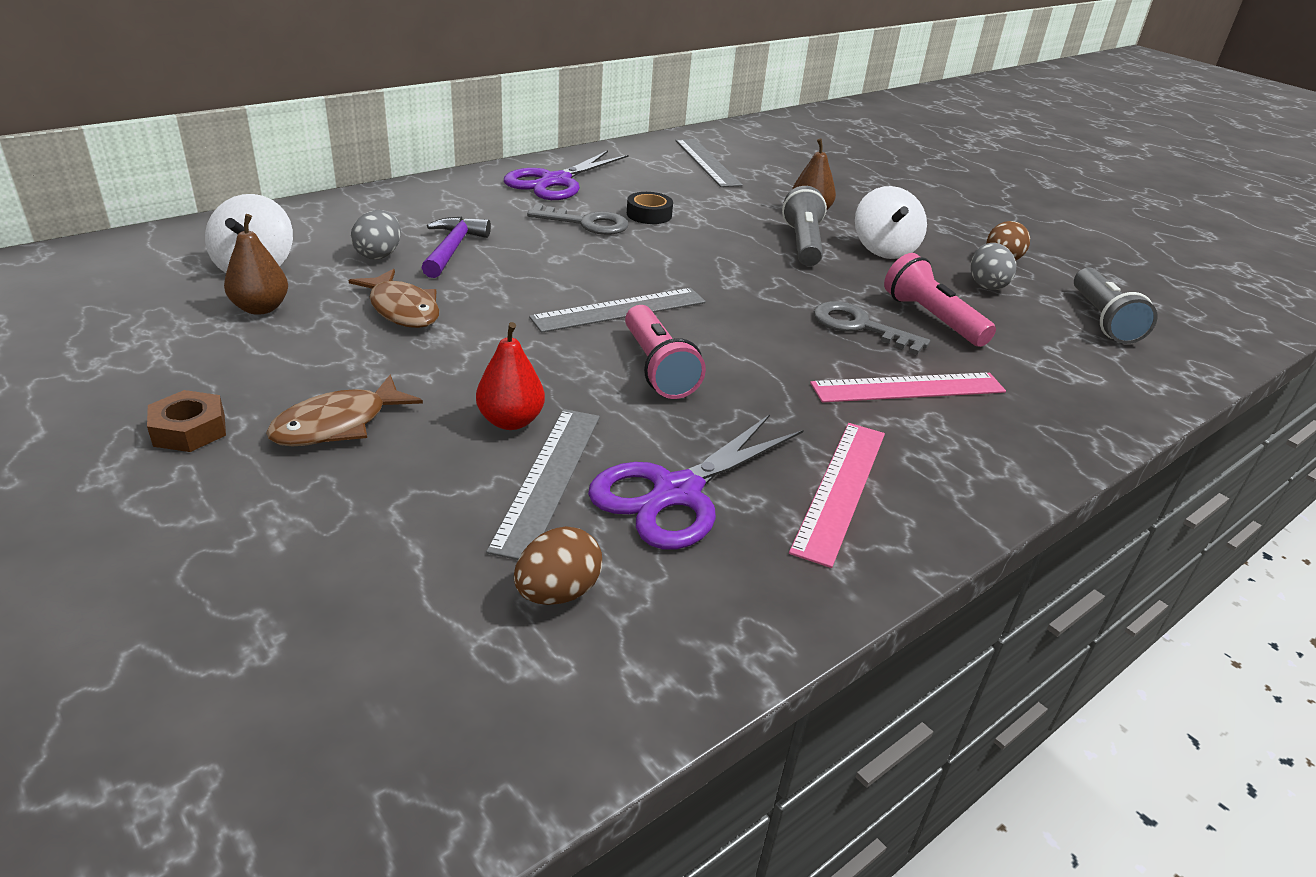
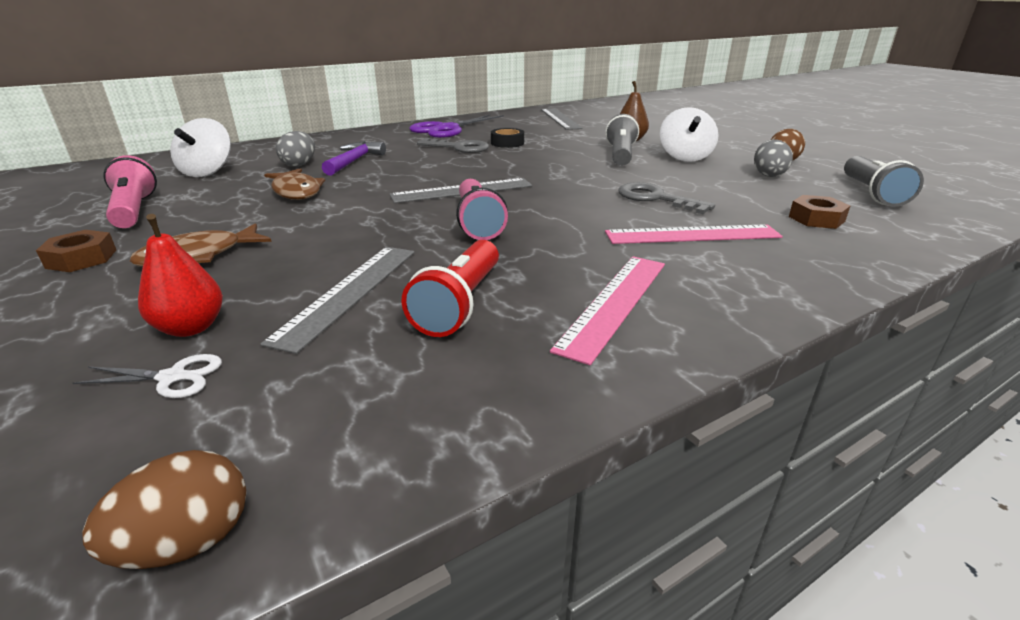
camera: 10 degrees right, 5 degrees down
brown pear [224,214,288,315] -> none
red pear [476,322,545,430] -> red pear moved to [138,214,223,337]
brown egg [514,526,602,605] -> brown egg moved to [82,450,247,569]
purple scissors [588,414,804,550] -> red flashlight [401,240,499,337]
pink flashlight [884,253,996,347] -> pink flashlight moved to [104,155,157,228]
none -> white scissors [73,354,222,398]
none -> brown nut [789,195,850,229]

